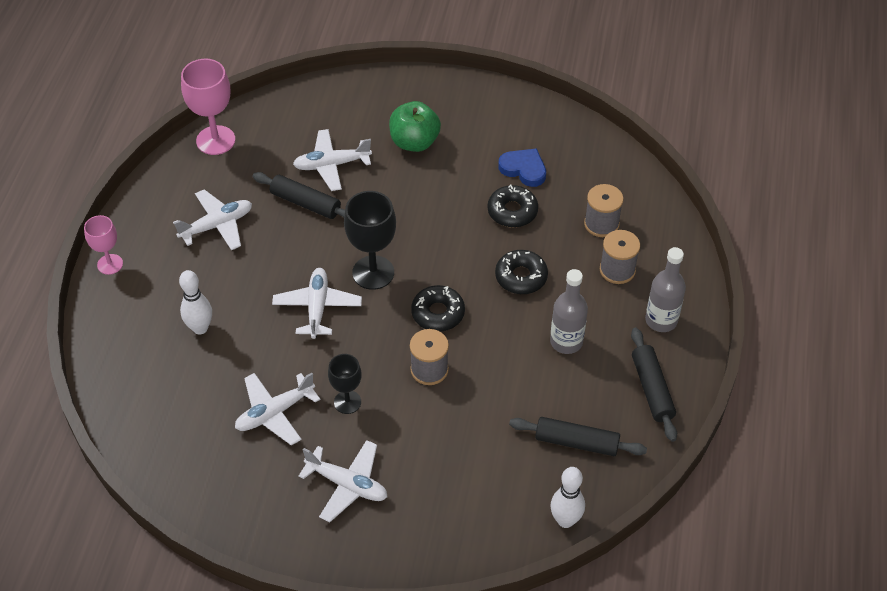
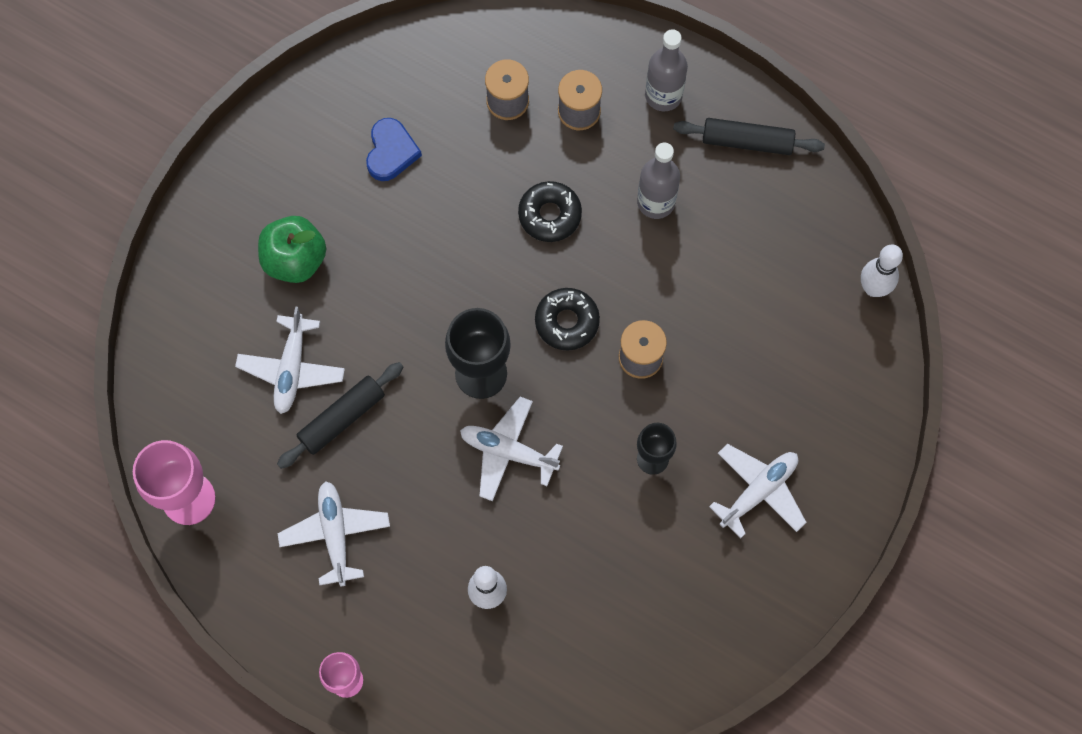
camera: 70 degrees left, 20 degrees up
white plane [235,373,320,445] -> none
black donut [487,184,538,227] -> none
blue heart [498,148,546,187] -> blue heart turned 135 degrees clockwise [366,118,422,181]
black rolling pin [509,417,647,456] -> none

